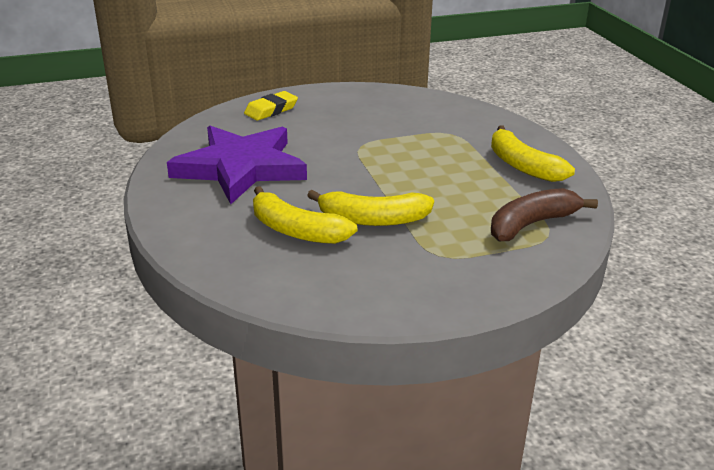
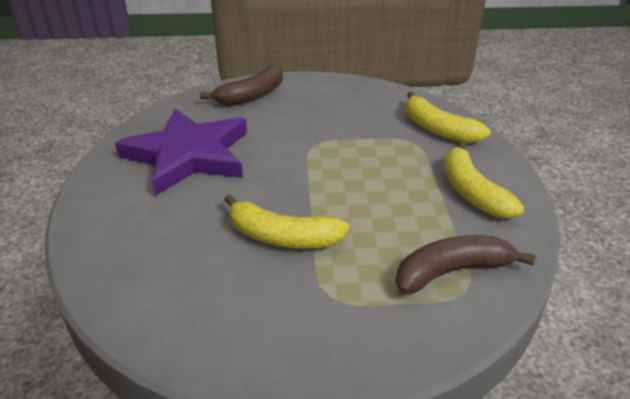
camera: 15 degrees right, 5 degrees up
yellow eraser [244,91,298,120] -> brown banana [200,64,283,105]
yellow banana [253,186,357,244] -> yellow banana moved to [406,92,491,143]

